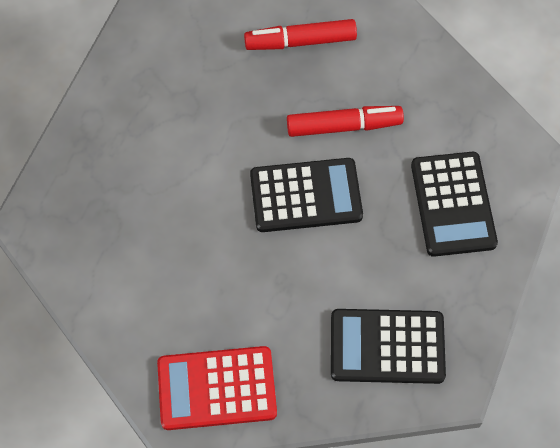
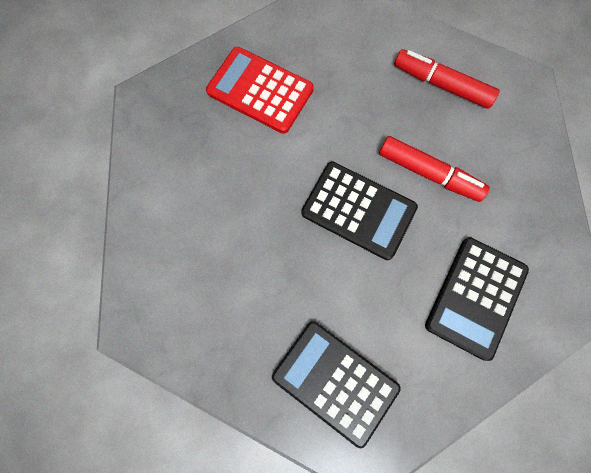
camera: 35 degrees right, 10 degrees up
red calculator [157,346,277,430] -> red calculator moved to [206,47,314,134]

